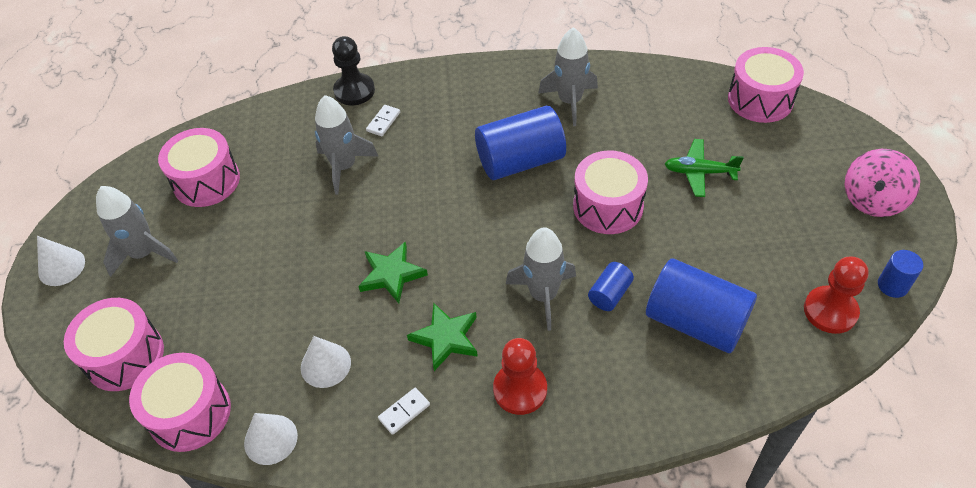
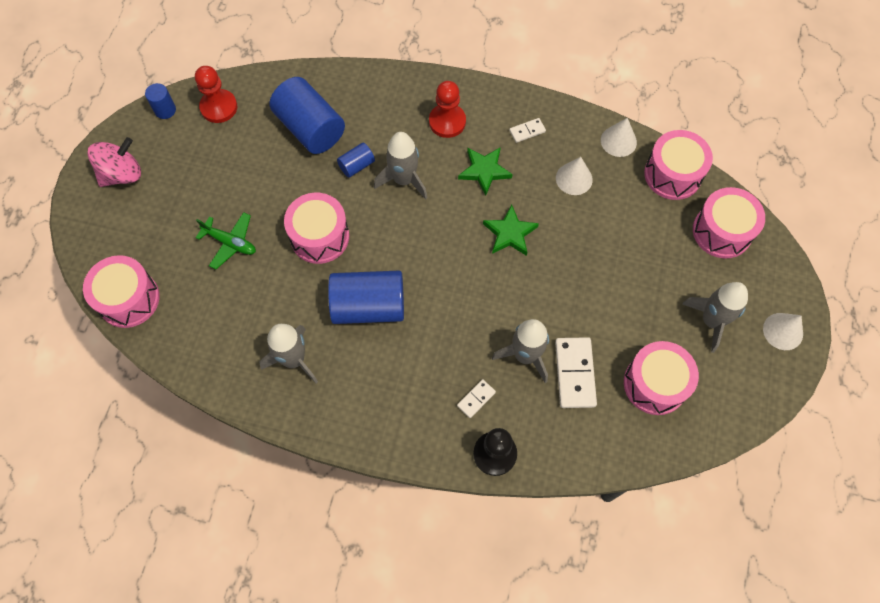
camera: 165 degrees left, 15 degrees up
none -> white domino [555,337,597,408]

